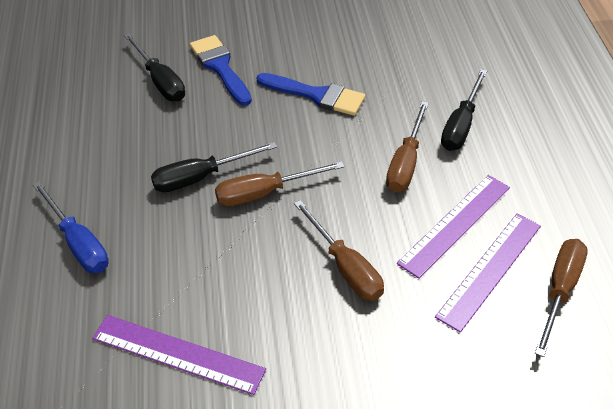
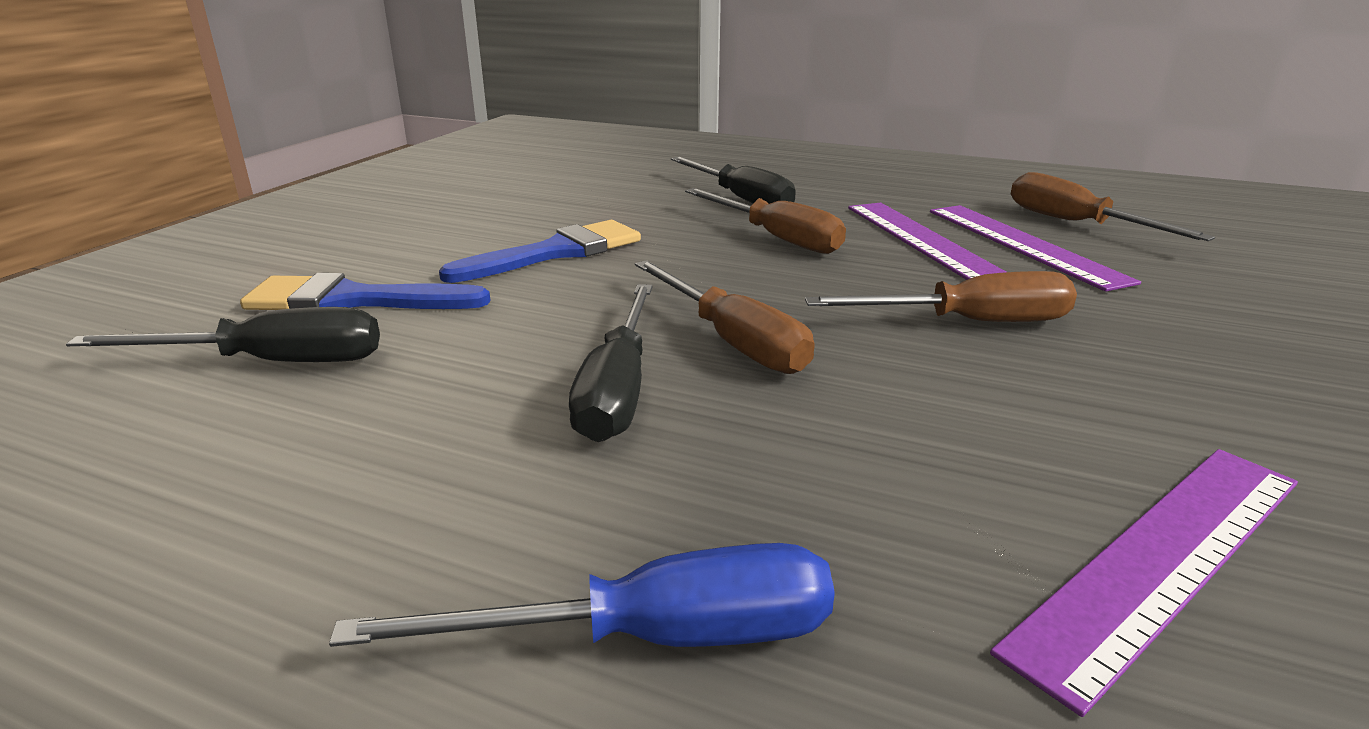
camera: 60 degrees left, 20 degrees down
brown screwdriver [215,161,344,206] -> brown screwdriver turned 45 degrees counterclockwise [635,260,815,374]

